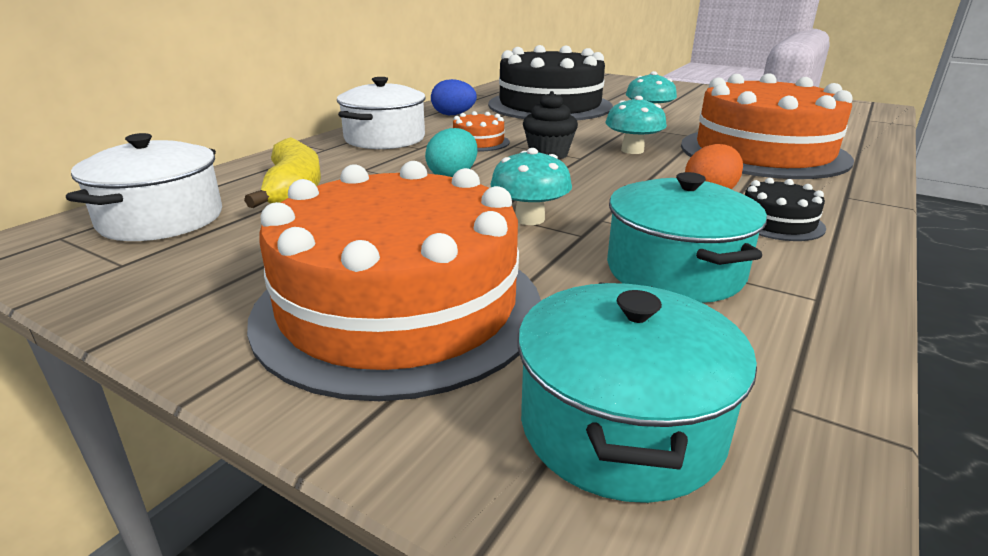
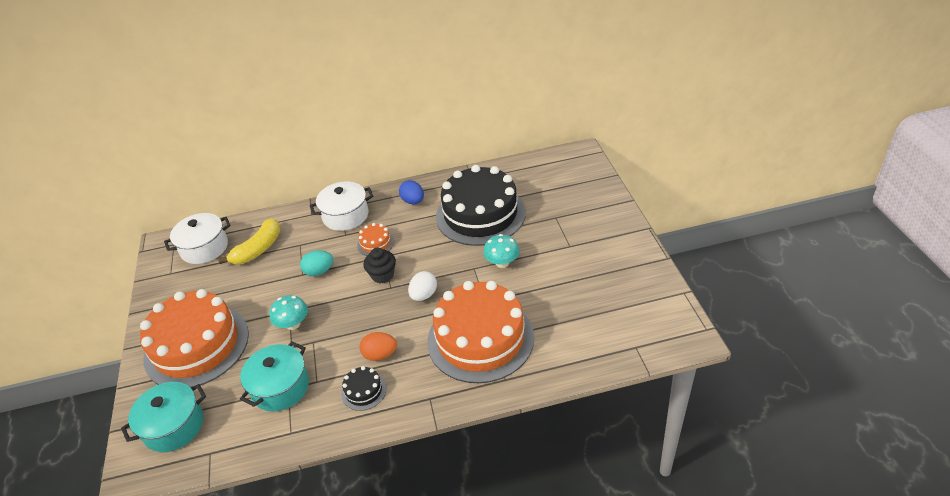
camera: 50 degrees right, 15 degrees up
turquoise mushroom [605,96,667,154] -> white egg [408,271,437,301]

